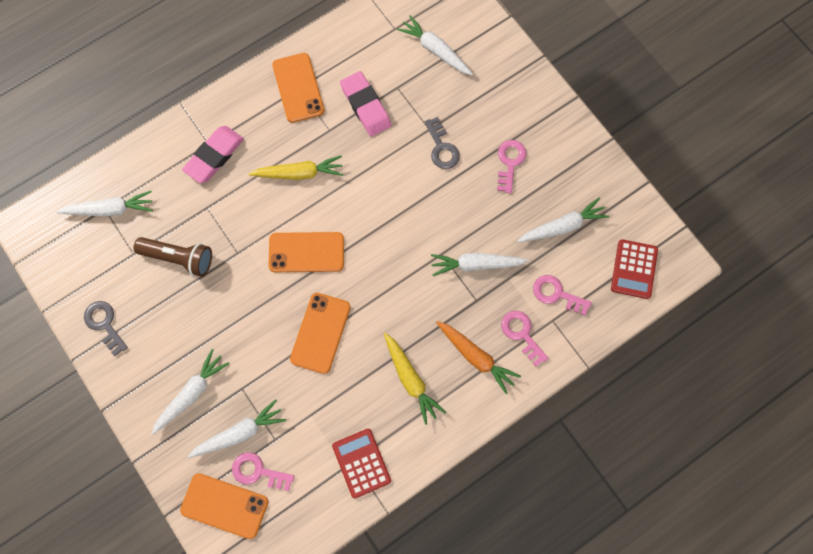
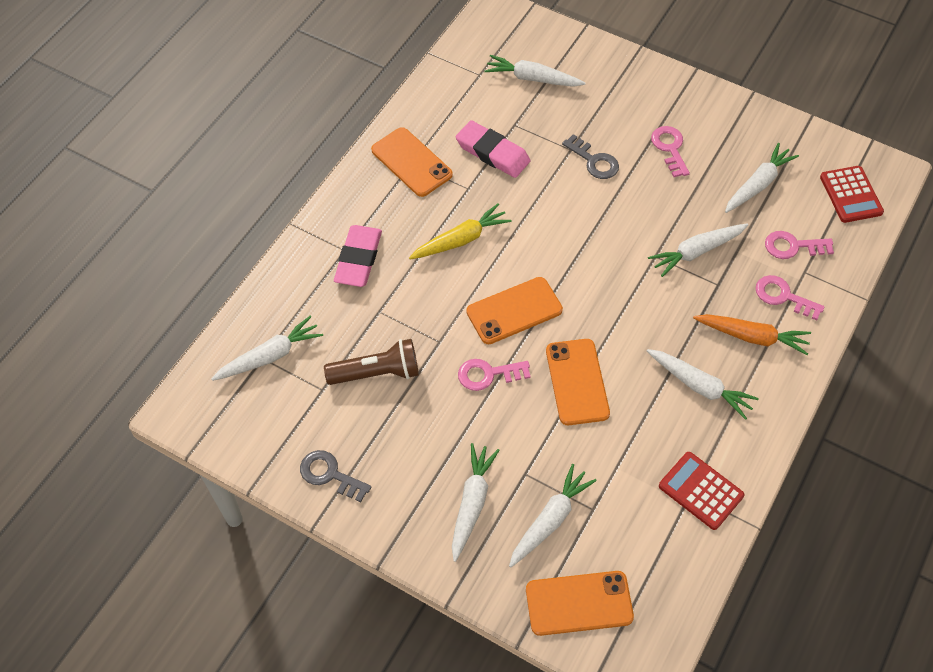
camera: 25 degrees left, 15 degrees down
pink key [232,452,294,491] -> pink key moved to [458,359,531,391]
yellow carrot [384,333,446,425] -> white carrot [647,349,759,420]

